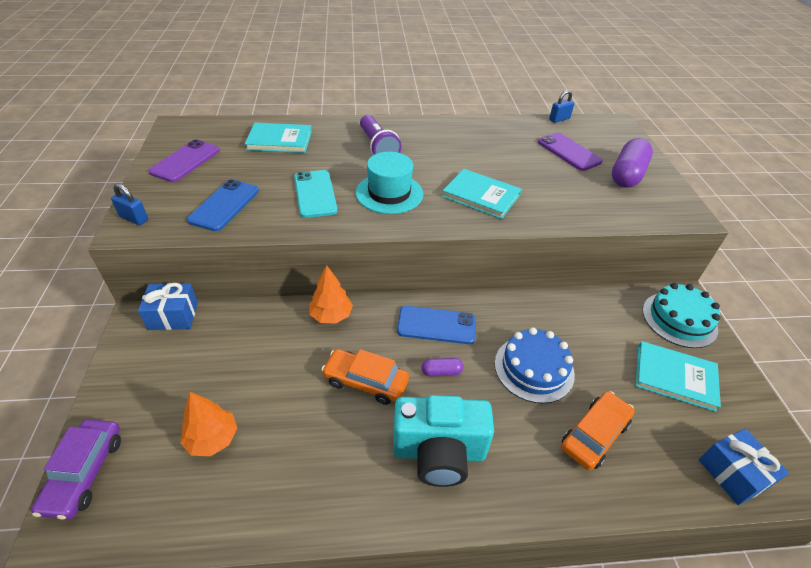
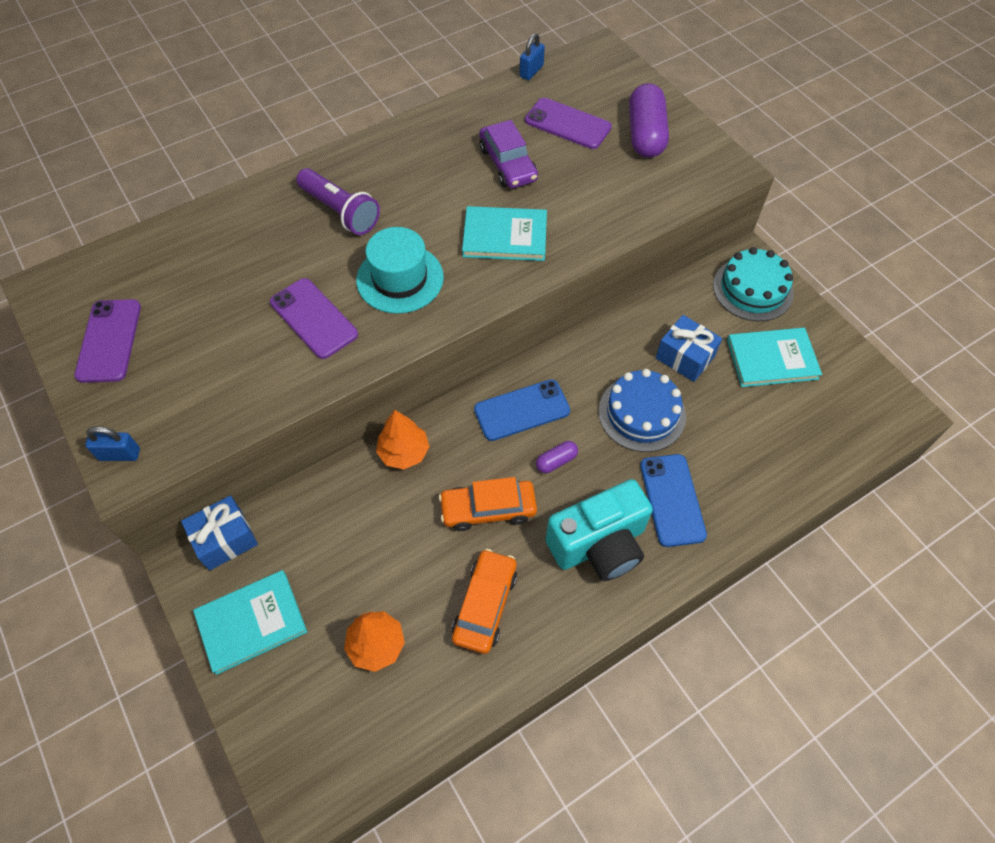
camera: 25 degrees left, 15 degrees up
purple car [31,419,121,520] -> purple car moved to [479,120,538,188]
blue phone [187,179,259,231] -> blue phone moved to [640,454,707,547]
turquoise book [245,123,312,153] -> turquoise book moved to [193,570,307,675]
turquoise phone [294,170,338,218] -> purple phone [270,278,358,359]
orange car [561,391,635,470] -> orange car moved to [452,549,517,654]
blue gift [699,428,789,505] -> blue gift moved to [656,315,722,382]

